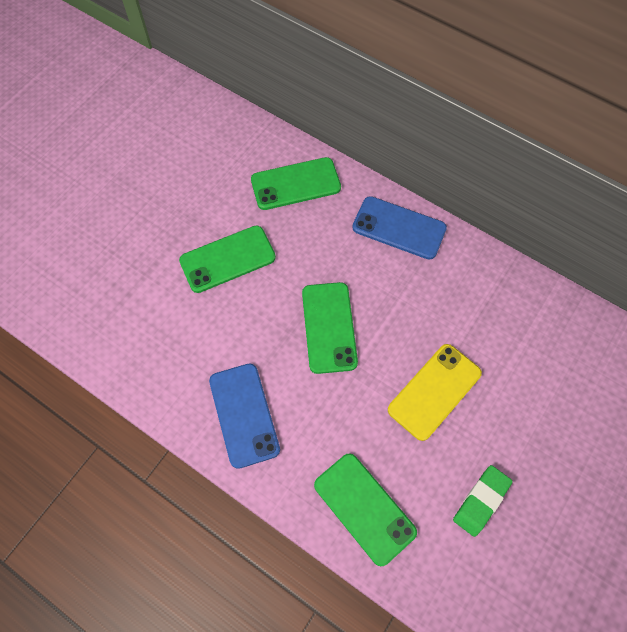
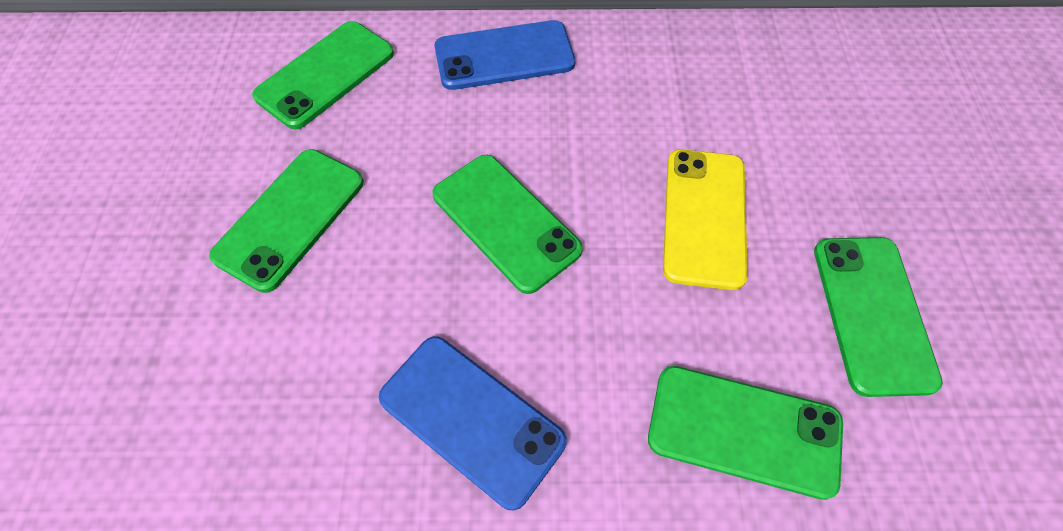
camera: 35 degrees left, 5 degrees down
green eraser [453,465,513,537] -> green phone [814,237,943,397]

